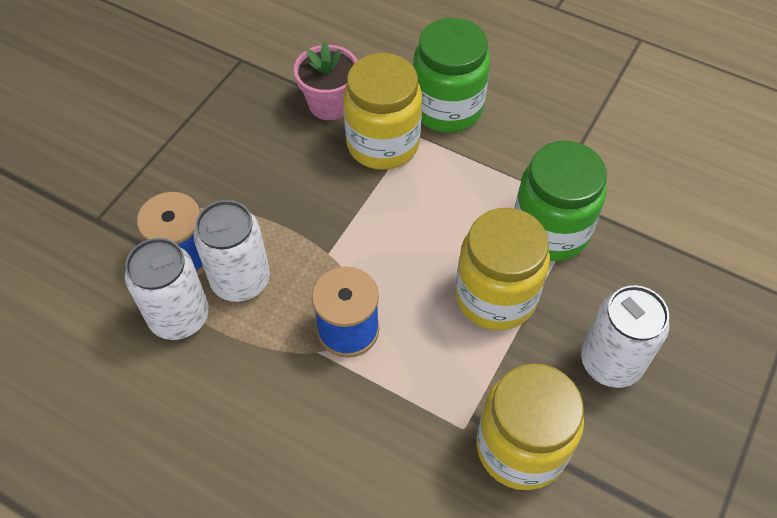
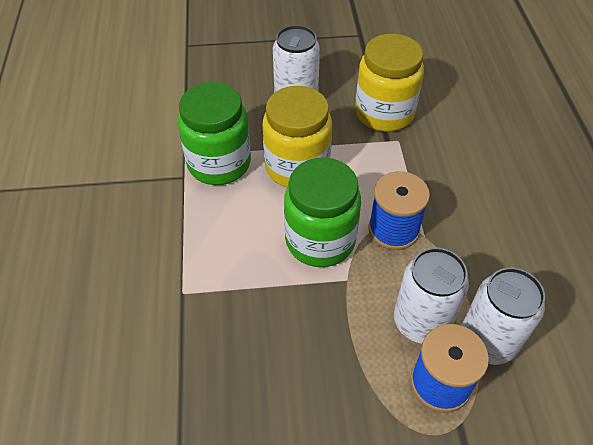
camera: 125 degrees left, 5 degrees down
pink flower pot [294,42,358,120] -> none
yellow jar [343,53,422,170] -> none
green jar [413,18,490,132] -> green jar moved to [284,158,361,267]

